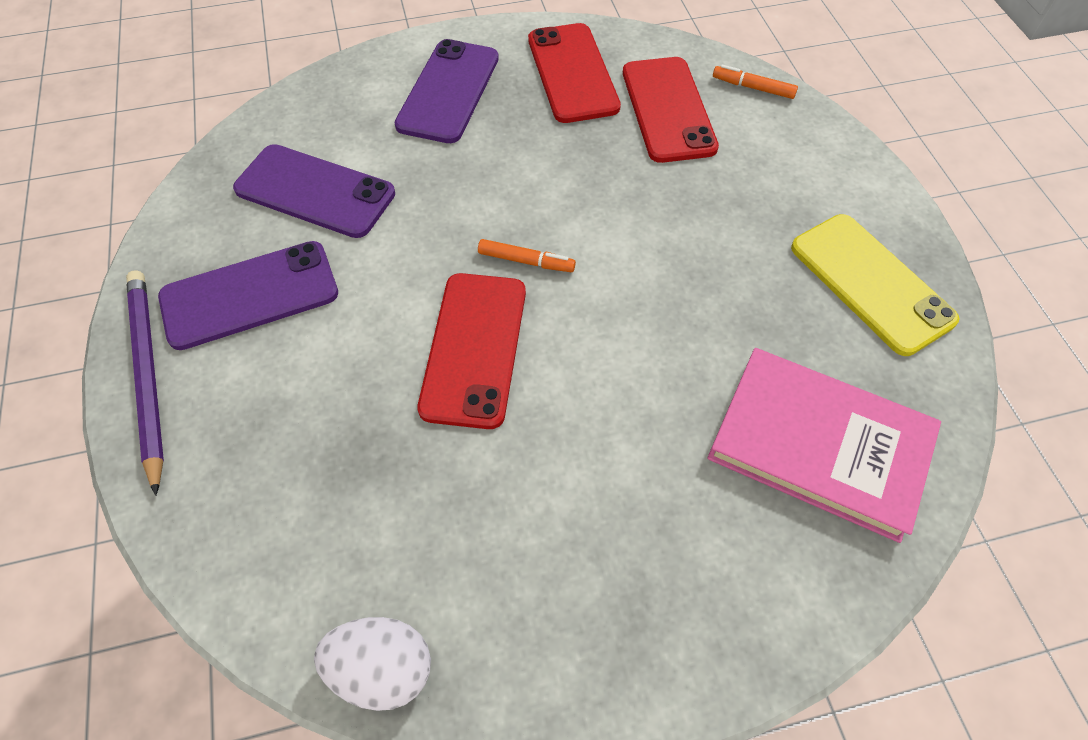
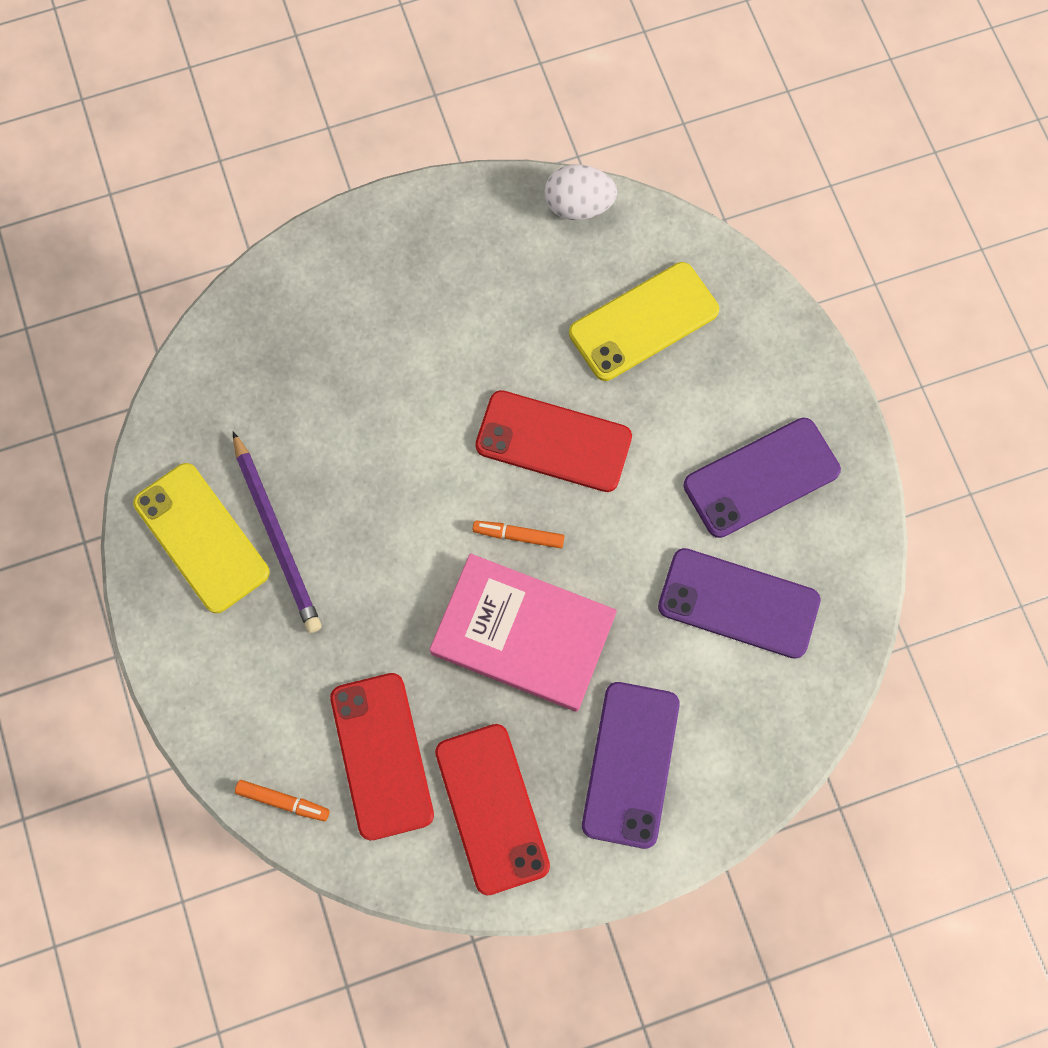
camera: 175 degrees right, 15 degrees up
purple pencil [126,270,164,496] -> purple pencil moved to [233,432,321,633]
red phone [417,273,526,429] -> red phone turned 75 degrees counterclockwise [475,390,632,492]
pink book [707,348,941,543] -> pink book moved to [430,554,617,712]
none -> yellow phone [569,262,719,381]

